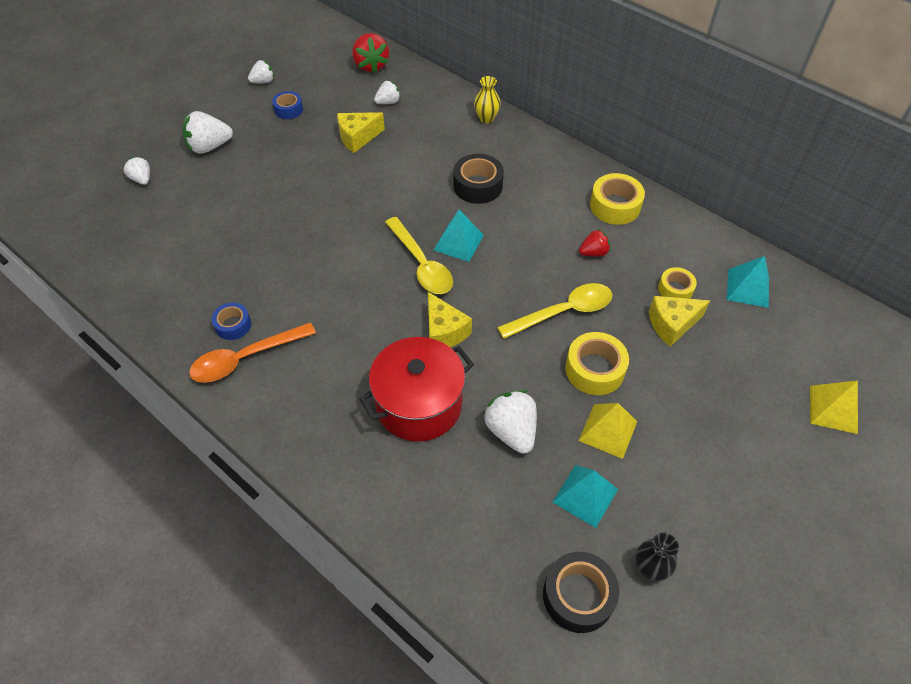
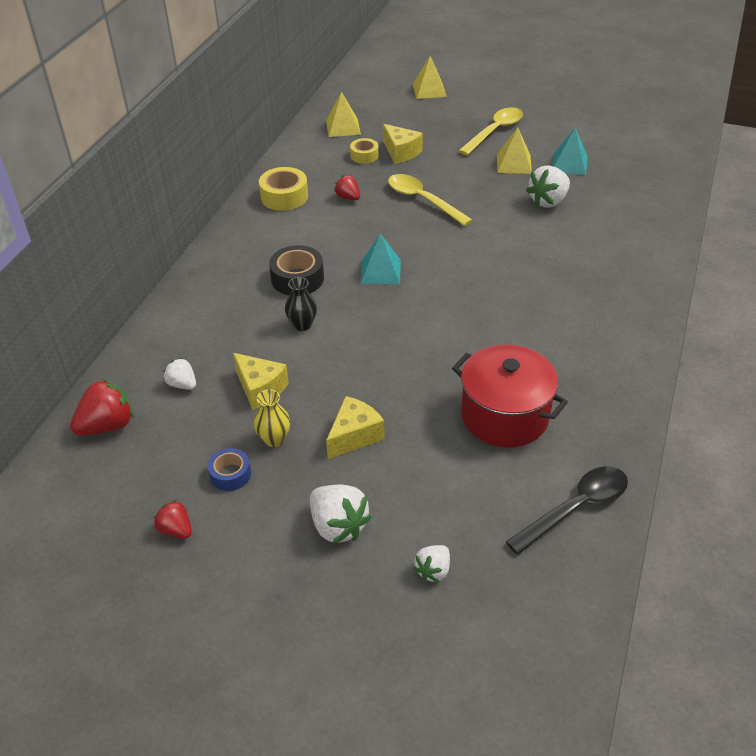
camera: 110 degrees left, 10 degrees down
orange spoon [189,322,316,383] -> none
blue tape [212,302,251,340] -> none
white strawberry [248,60,274,83] -> red strawberry [154,500,192,539]
red pot [359,337,474,442] -> red pot moved to [452,344,568,448]
yellow spoon [385,217,453,294] -> yellow spoon moved to [459,107,523,155]
yellow cheese [428,292,472,347] -> yellow cheese moved to [326,396,385,459]
yellow vase [474,76,501,124] -> yellow vase moved to [254,389,290,447]
black tape [543,552,619,633] -> none
yellow tape [565,332,629,395] -> none
black vase [635,533,679,581] -> black vase moved to [285,277,317,331]
turquoise pyramid [727,256,769,308] -> yellow pyramid [326,92,361,137]
none -> black spoon [506,466,628,555]

